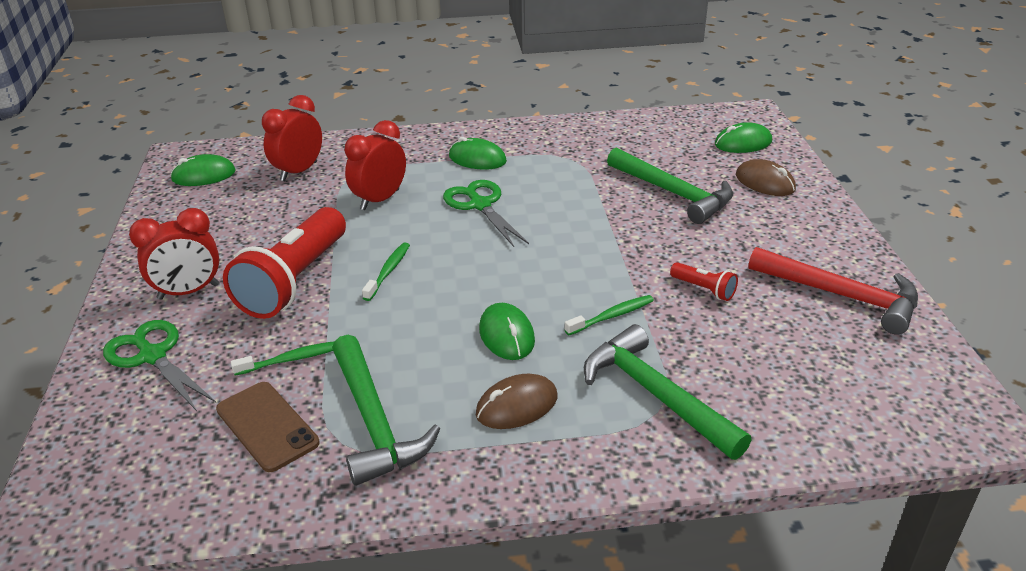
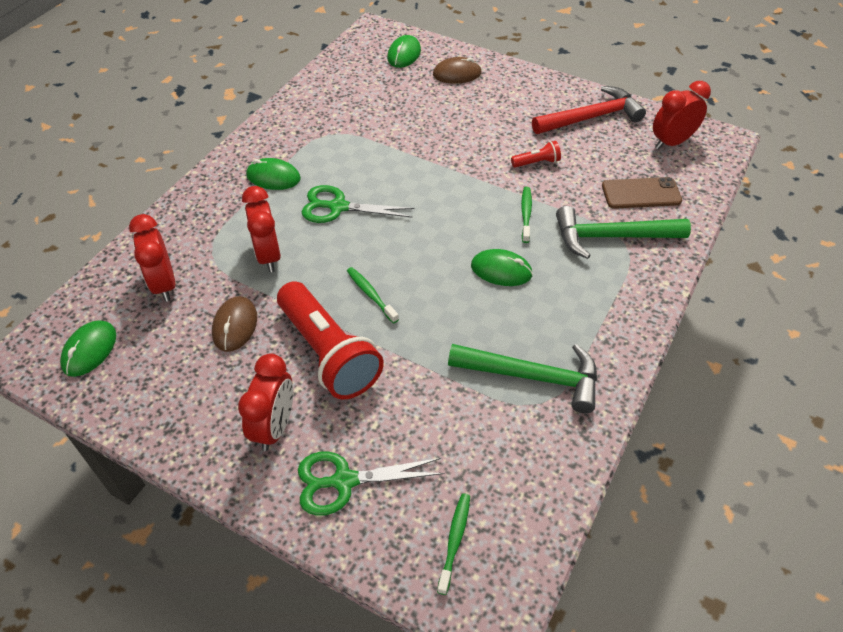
camera: 55 degrees left, 15 degrees up
brown phone [216,382,320,472] -> brown phone moved to [602,177,682,209]
green toothbrush [231,341,335,375] -> green toothbrush moved to [437,493,470,595]
green mouse [449,137,507,170] -> green mouse turned 45 degrees clockwise [246,158,301,190]
brown mouse [476,374,557,429] -> brown mouse moved to [212,296,257,352]
green hammer [607,148,733,224] -> none
none -> red clock [653,81,711,150]

